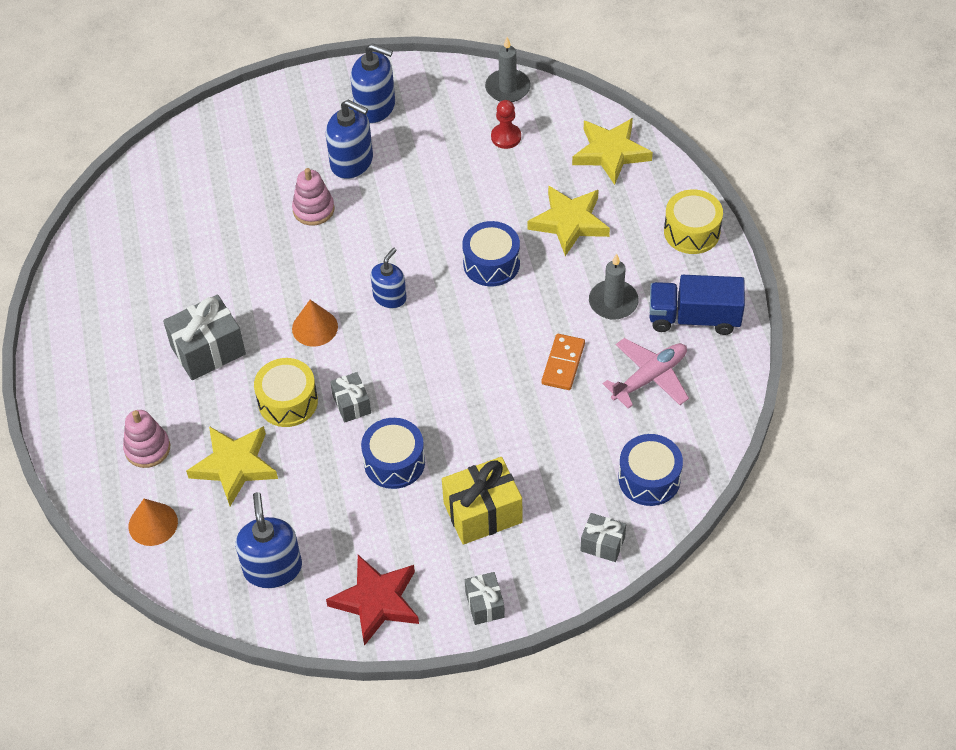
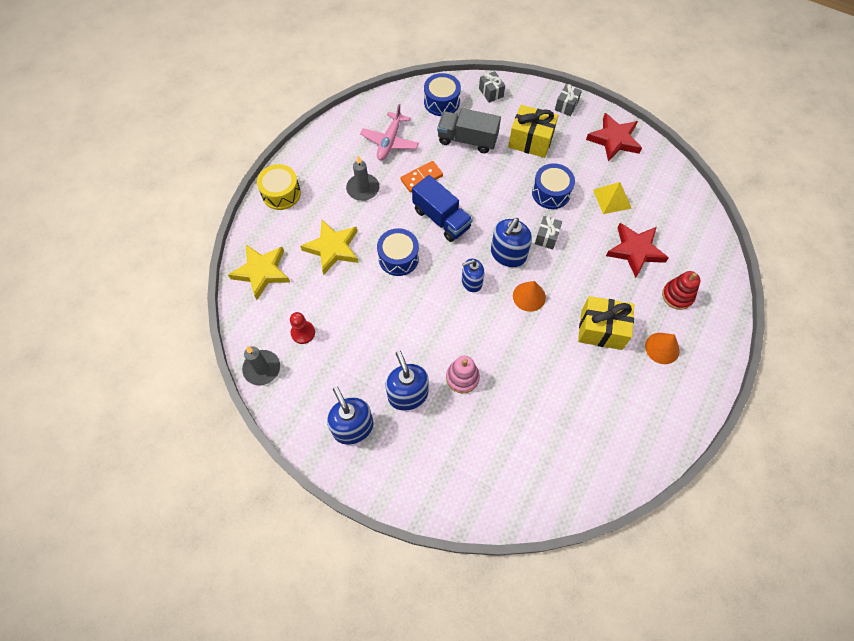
camera: 140 degrees left, 10 degrees up
pink stacking toy [123,410,170,468] -> red stacking toy [662,271,700,310]
orange cone [129,499,178,546] -> orange cone moved to [645,333,680,364]
grey gift [163,294,246,380] -> yellow gift [578,296,634,350]
yellow star [186,426,278,506] -> red star [606,223,669,278]
blue soap dispenser [235,492,302,588] -> blue soap dispenser moved to [491,218,532,267]
yellow drum [254,358,318,427] -> none
pink plane [603,338,689,409] -> pink plane turned 75 degrees counterclockwise [360,104,419,160]
blue truck [650,275,745,335] -> blue truck moved to [412,175,473,242]
none -> grey truck [437,108,501,153]
none -> yellow pyramid [593,182,632,214]

